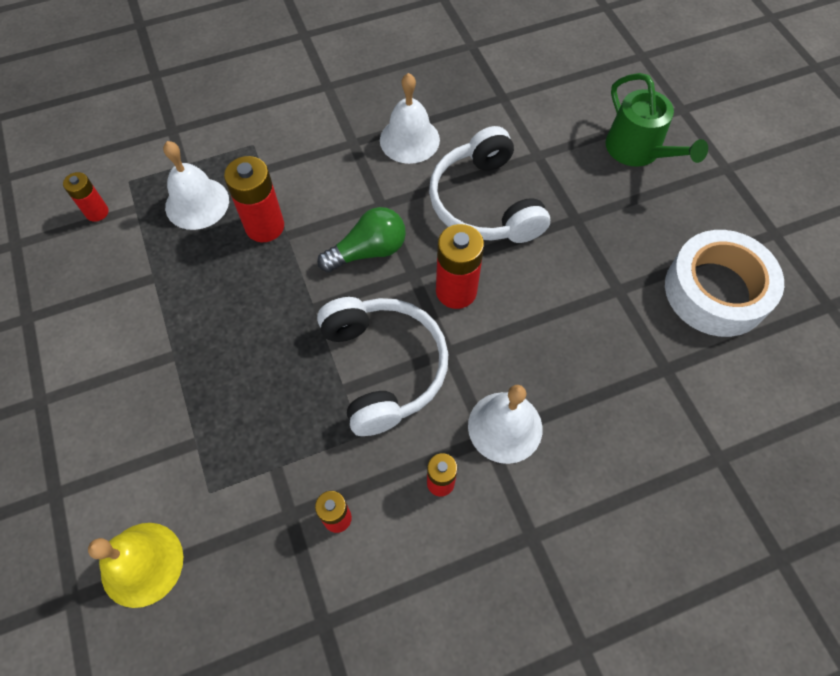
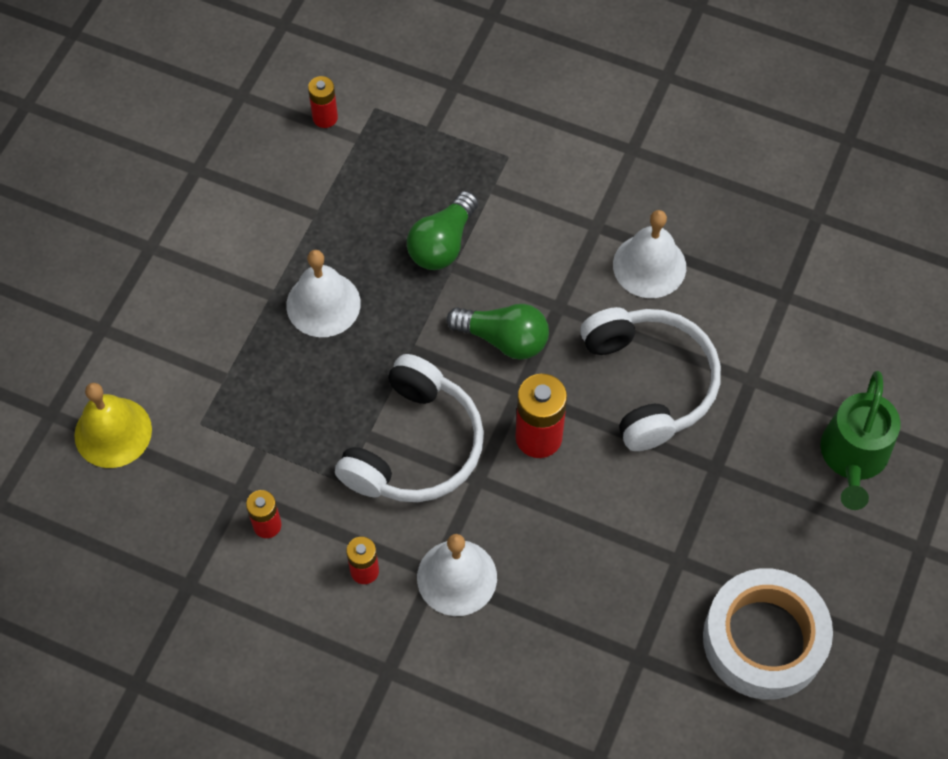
camera: 45 degrees right, 0 degrees up
white bell [163,141,229,230] -> white bell moved to [286,250,361,337]
red battery [224,156,284,242] -> green light bulb [407,191,478,270]
white headphones [429,126,550,243] -> white headphones turned 135 degrees clockwise [580,307,721,451]

